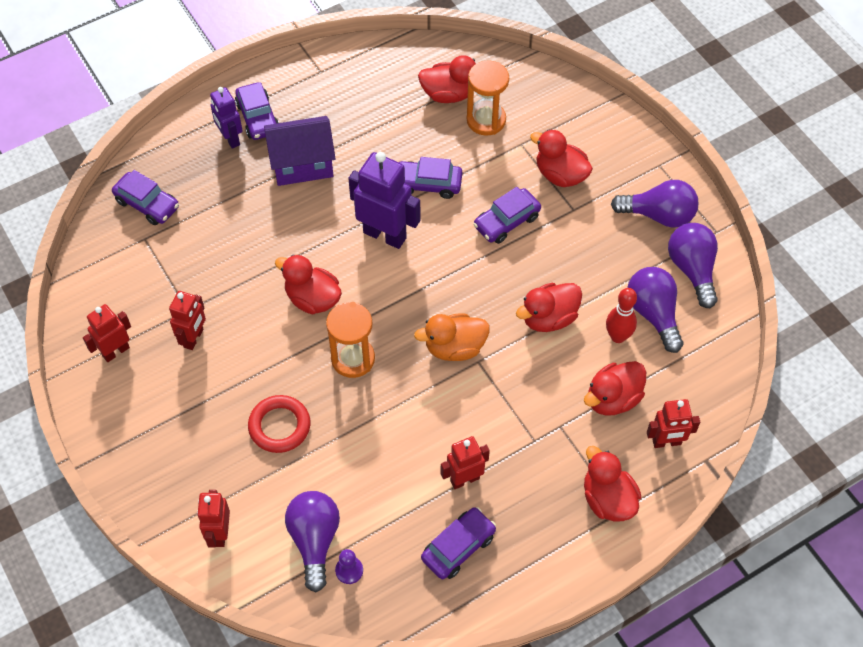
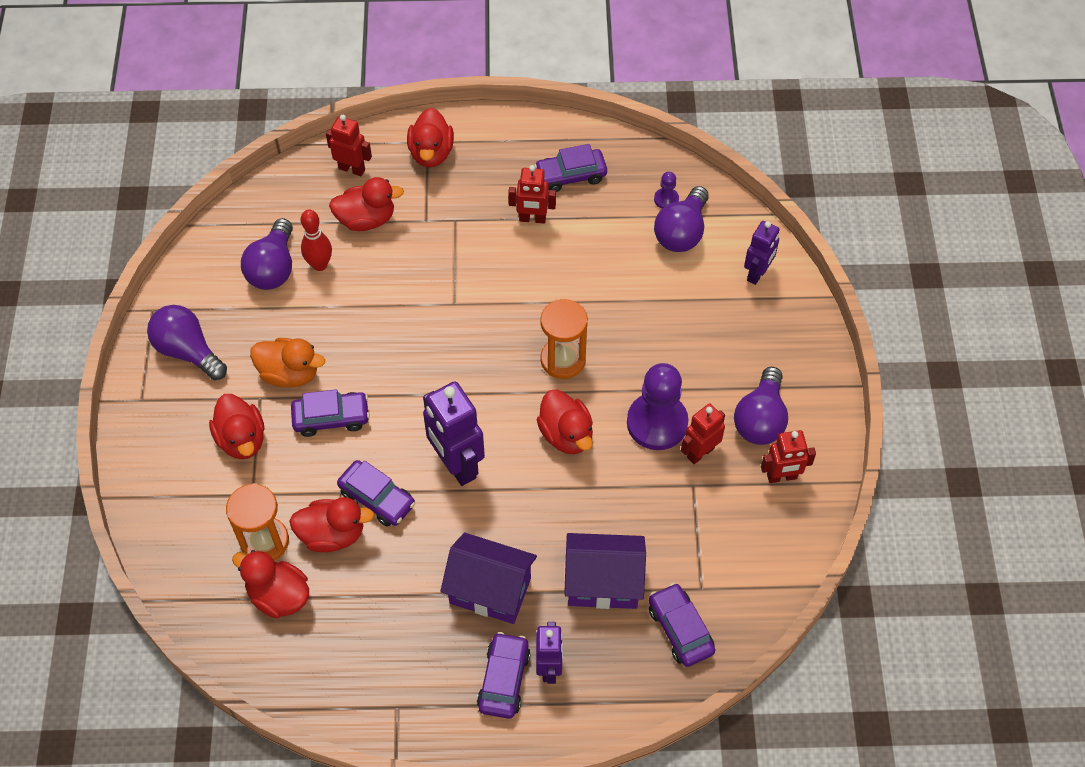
camera: 150 degrees left, 0 degrees up
red robot [197,490,230,547] -> purple robot [744,221,780,285]
red ring [248,395,310,453] -> none
orange duck [414,314,490,361] -> orange duck moved to [250,338,325,387]
red duck [516,283,582,332] -> red duck moved to [289,497,374,552]
purple light bulb [668,223,718,308] -> purple light bulb moved to [734,367,788,445]
none -> purple house [564,533,646,609]
none -> purple pawn [627,363,688,450]

